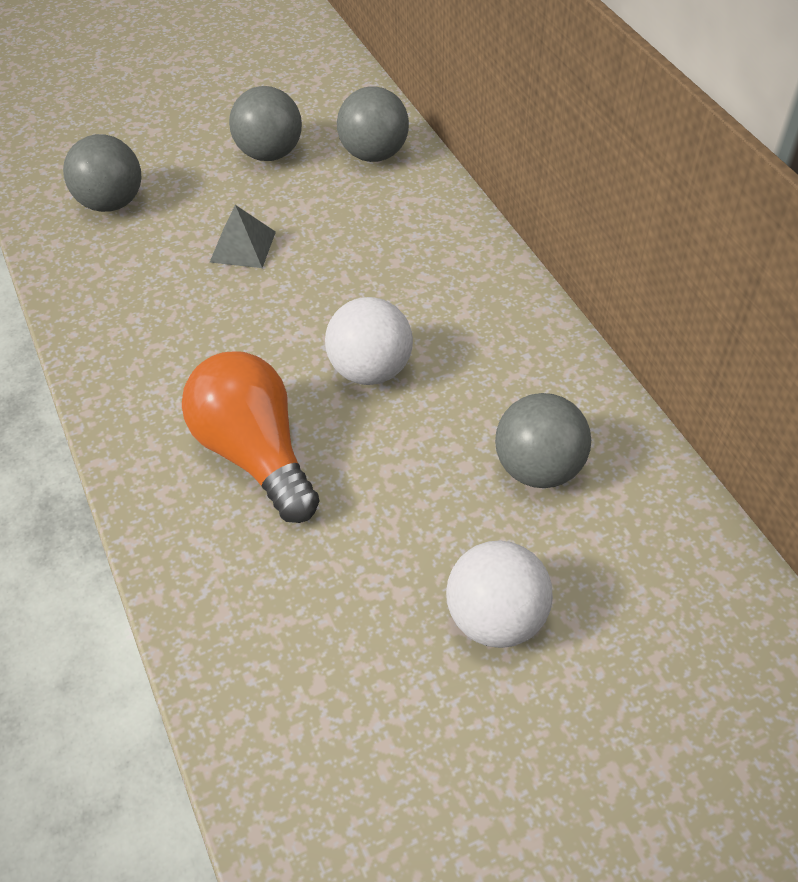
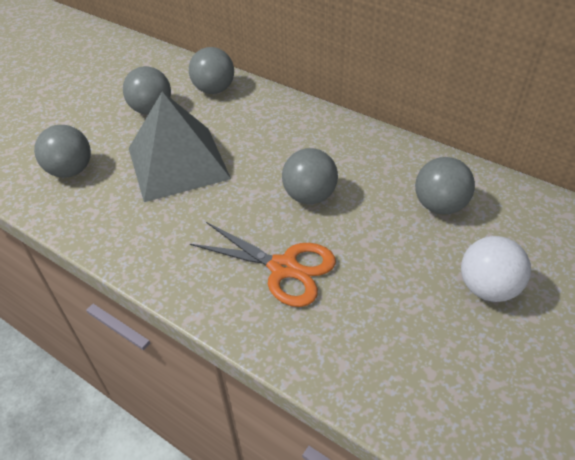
camera: 30 degrees left, 5 degrees down
orange light bulb [182,351,319,523] -> orange scissors [190,222,336,307]
grey pyramid [210,205,276,268] -> grey pyramid [129,91,231,202], size x2.38
white ball [325,297,413,385] -> grey ball [282,148,338,204]

